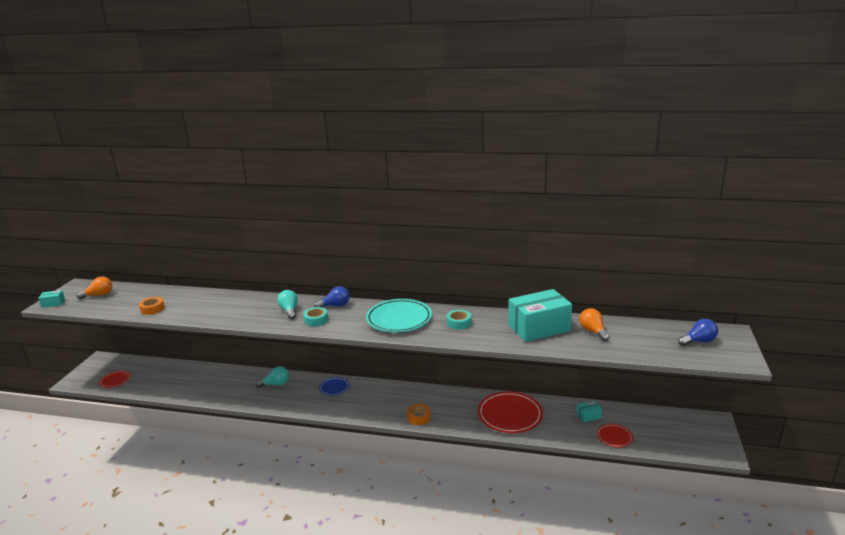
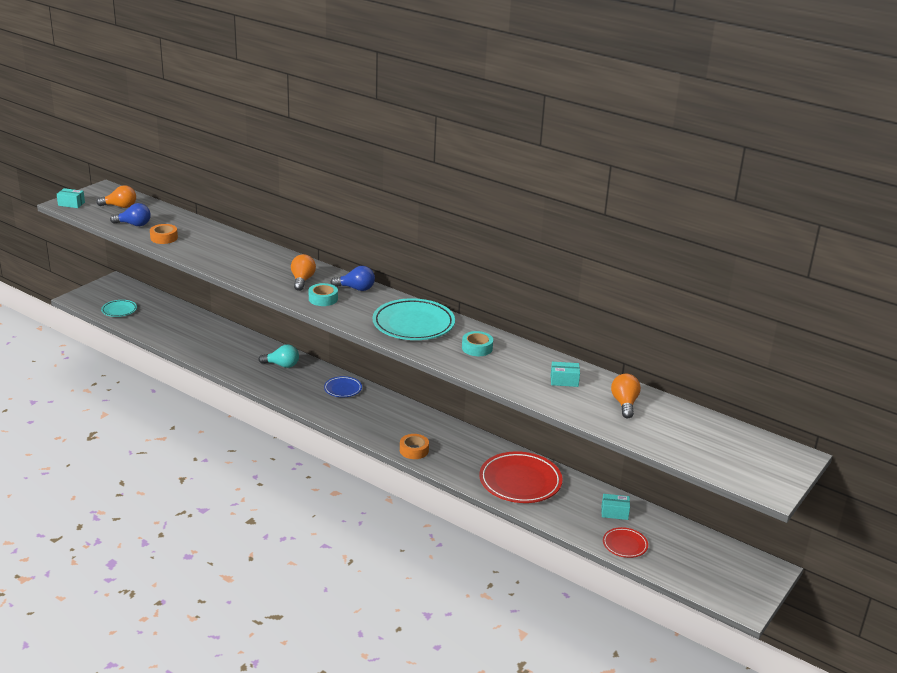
camera: 20 degrees right, 5 degrees up
red plate [99,371,131,388] -> turquoise plate [101,300,137,317]
turquoise light bulb [277,290,298,319] -> orange light bulb [291,254,316,291]
turquoise box [508,289,572,342] -> turquoise box [551,362,580,387], size x0.42
blue light bulb [678,319,718,346] -> blue light bulb moved to [110,203,151,226]

